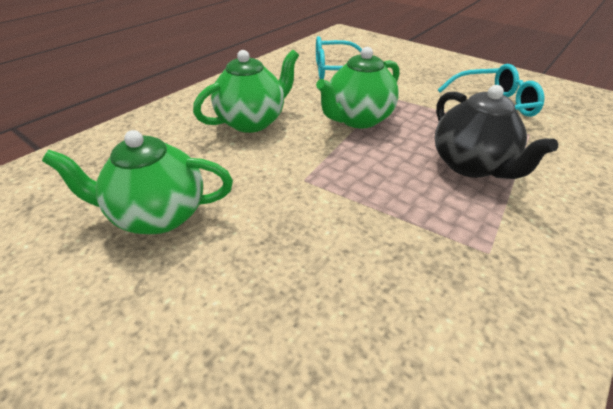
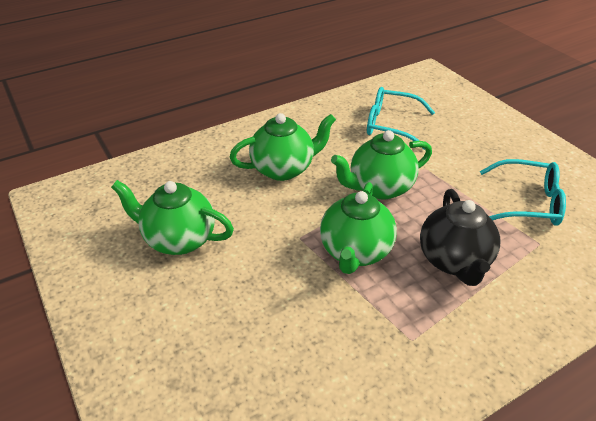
camera: 20 degrees right, 0 degrees up
none -> green teapot [320,182,397,274]

